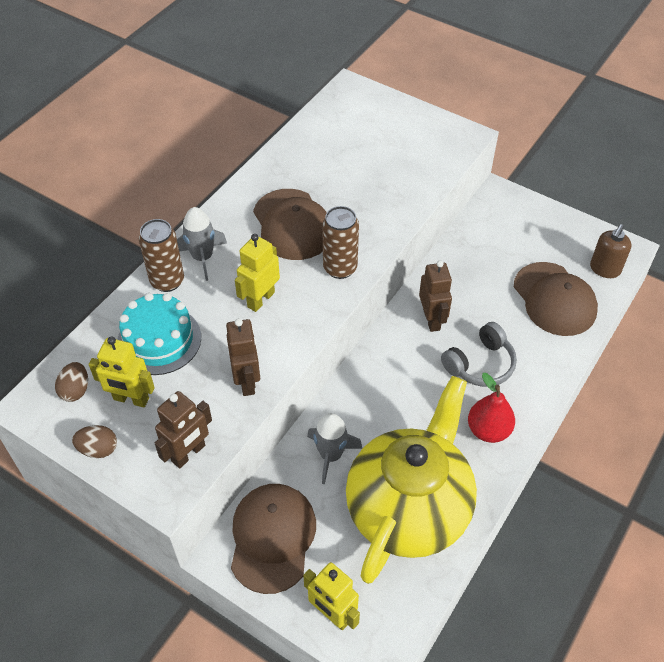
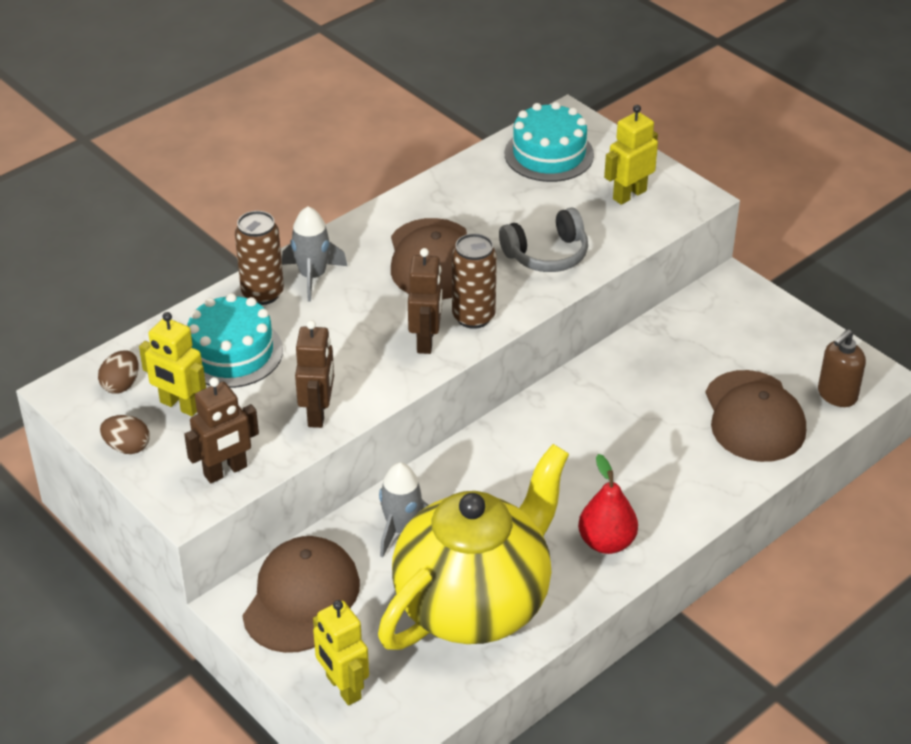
camera: 15 degrees right, 10 degrees down
yellow robot [235,234,280,312] -> yellow robot moved to [604,105,658,205]
brown robot [419,260,452,332] -> brown robot moved to [408,248,442,354]
grey headphones [441,322,517,387] -> grey headphones moved to [499,208,588,272]
none -> turquoise cake [505,102,594,182]

